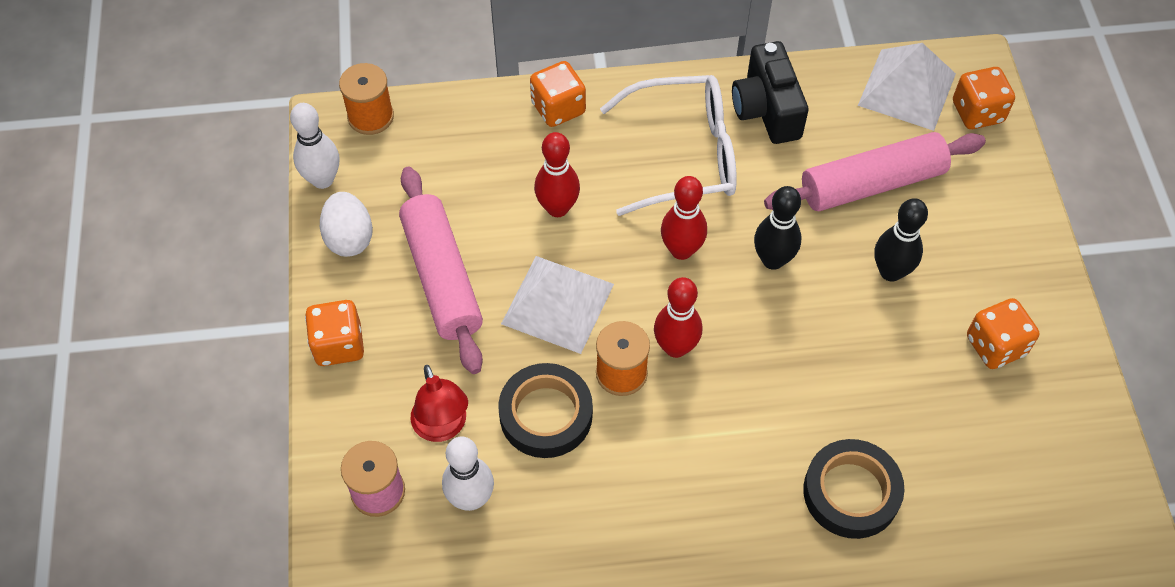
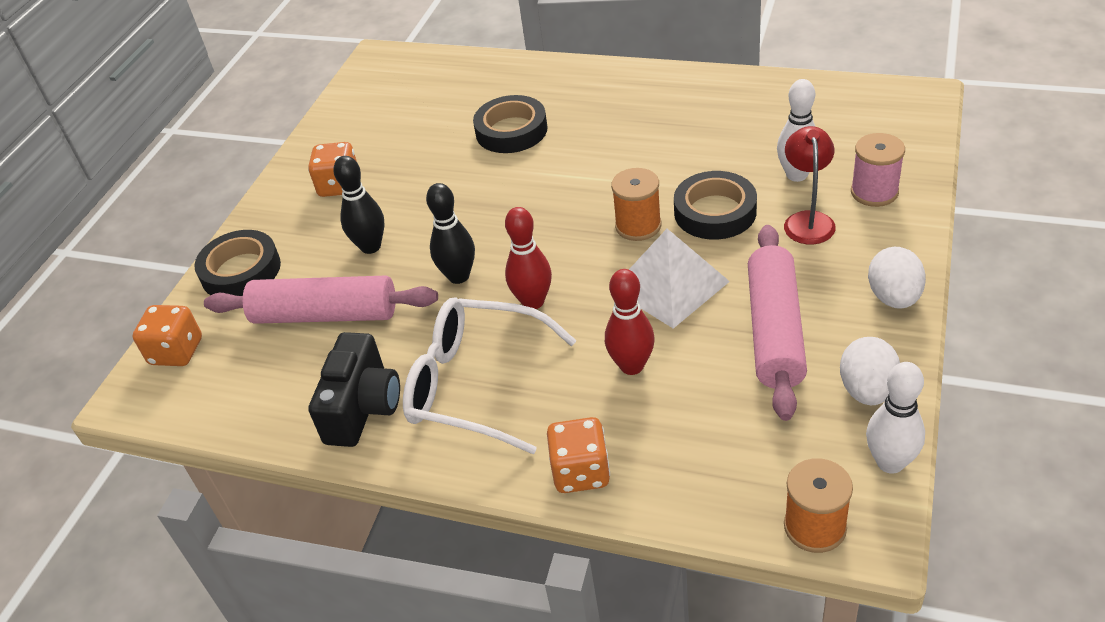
camera: 150 degrees left, 15 degrees down
orange dice [305,300,364,366] -> white egg [868,247,926,309]
red bowling pin [654,277,702,358] -> none
white pyramid [858,43,956,131] -> none
none -> black tape [194,230,281,296]

